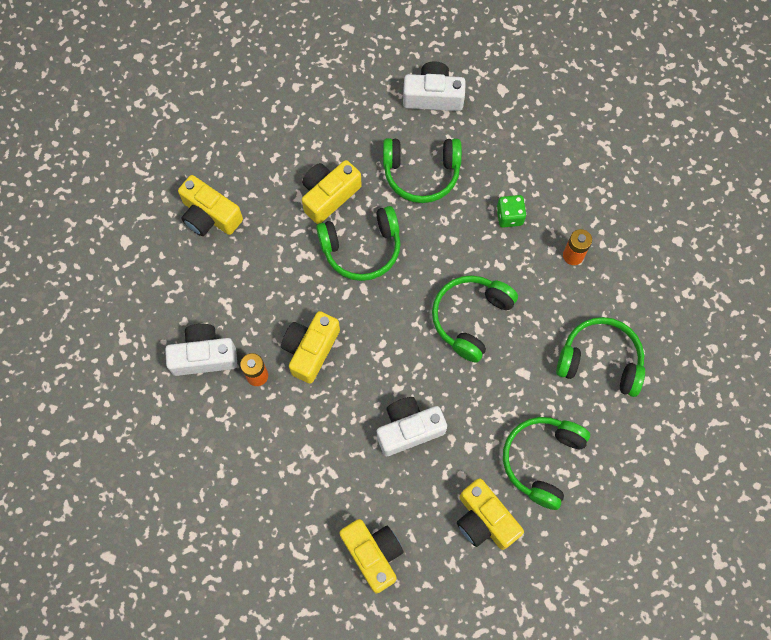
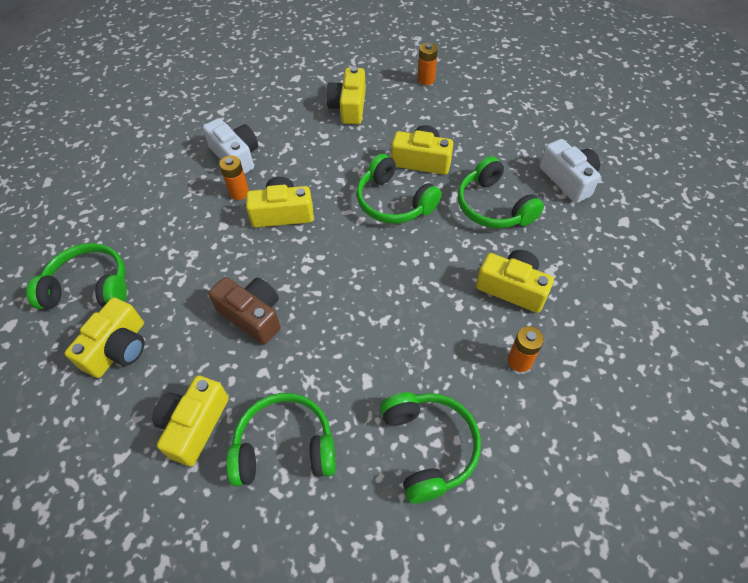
camera: 60 degrees right, 15 degrees down
white camera [377,397,447,456] -> brown camera [208,277,280,345]
green headphones [432,275,518,363] -> green headphones moved to [26,243,127,309]
green dice [496,195,526,228] -> yellow camera [476,250,554,313]
none -> orange battery [418,43,438,85]

